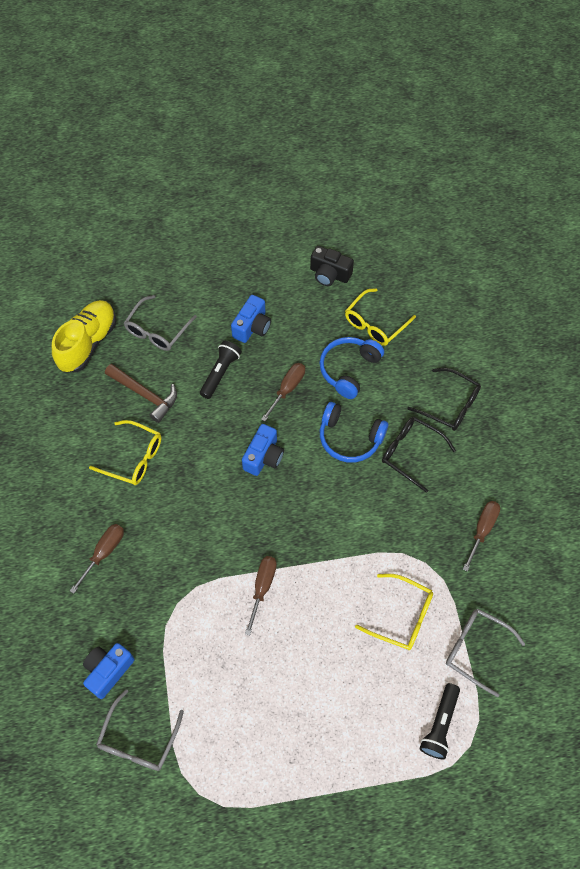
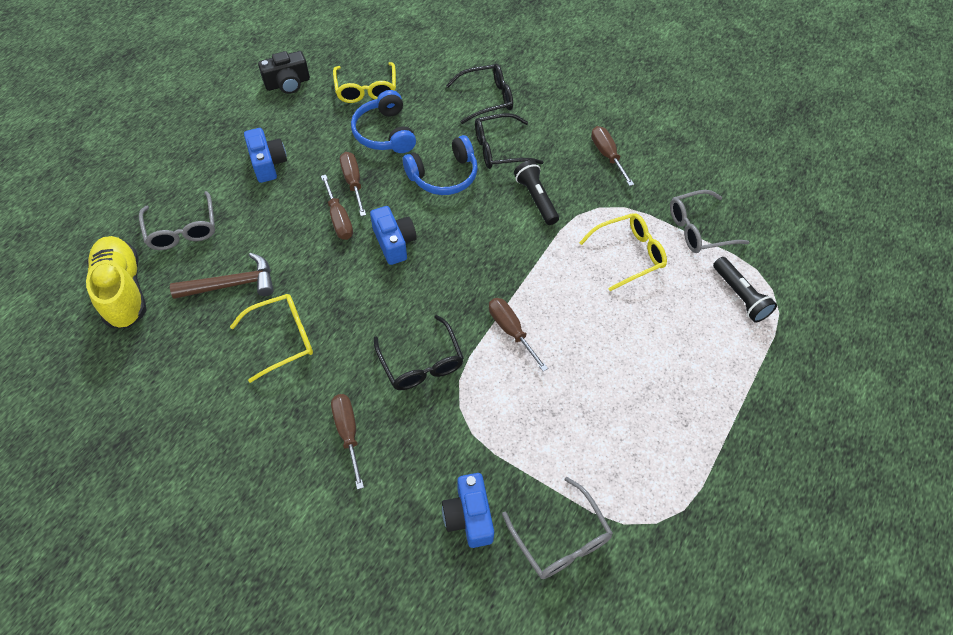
camera: 50 degrees left, 5 degrees down
black flashlight [200,341,242,399] -> black flashlight moved to [514,160,559,225]
none -> brown screwdriver [321,175,353,240]
none -> black glasses [374,315,464,390]

